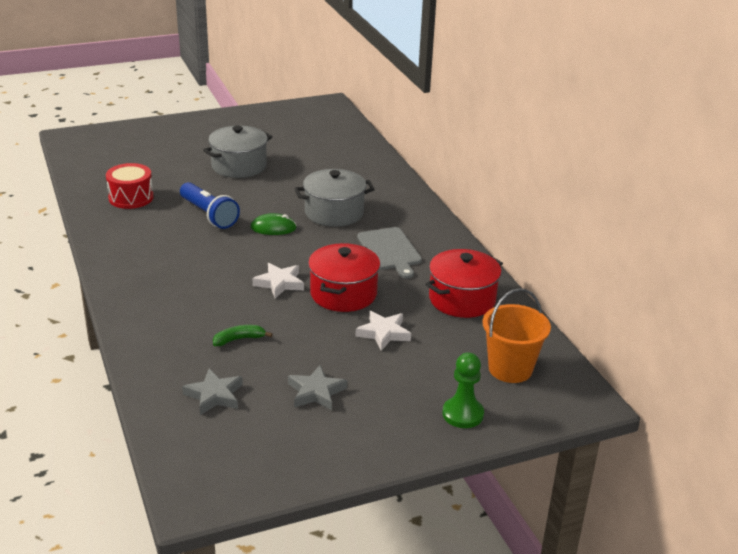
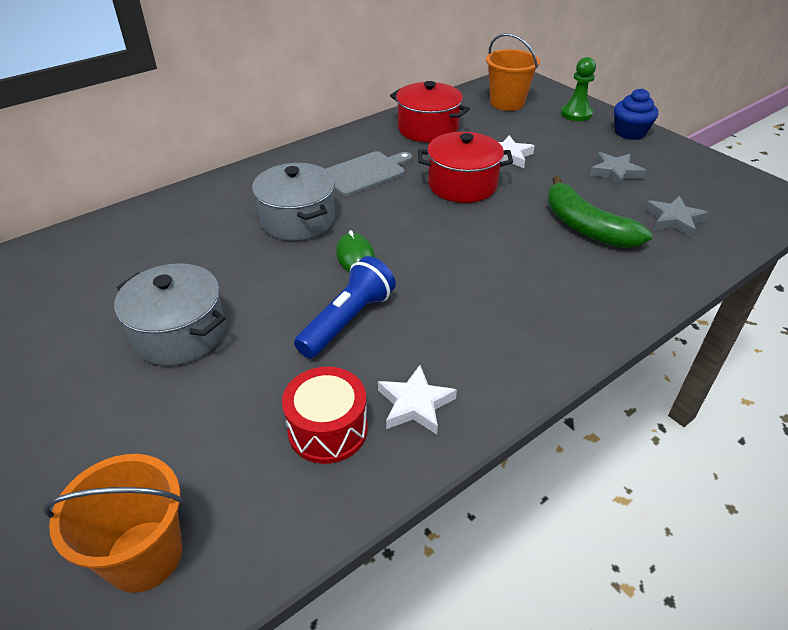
camera: 105 degrees left, 10 degrees up
green banana [213,325,273,346] -> green banana [547,176,652,248], size x2.04
white star [252,263,304,298] -> white star moved to [378,365,457,434]
none -> orange bucket [44,454,183,593]
none -> blue cupcake [614,88,658,140]

